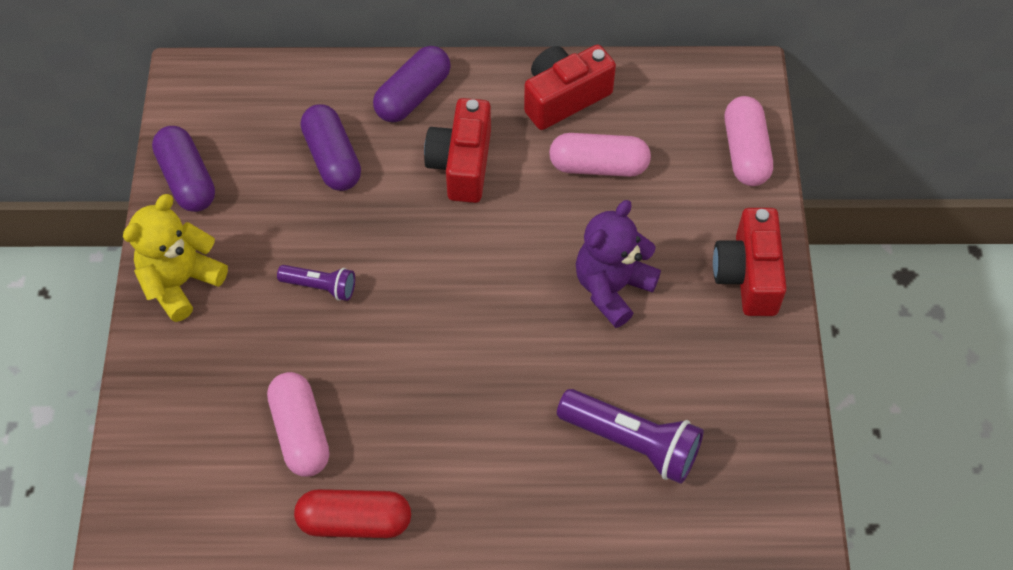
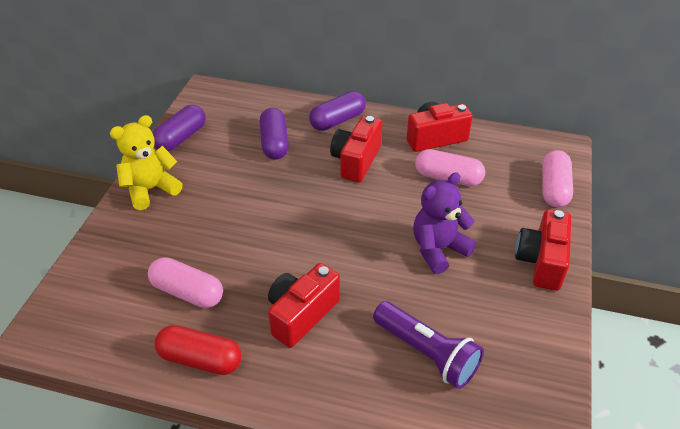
camera: 15 degrees right, 15 degrees down
purple capsule [152,126,215,212] -> purple capsule turned 45 degrees clockwise [152,105,206,151]
pink capsule [267,372,329,477] -> pink capsule turned 60 degrees counterclockwise [148,257,223,308]
purple flashlight [277,265,355,301] -> none
none -> red camera [268,263,340,348]

